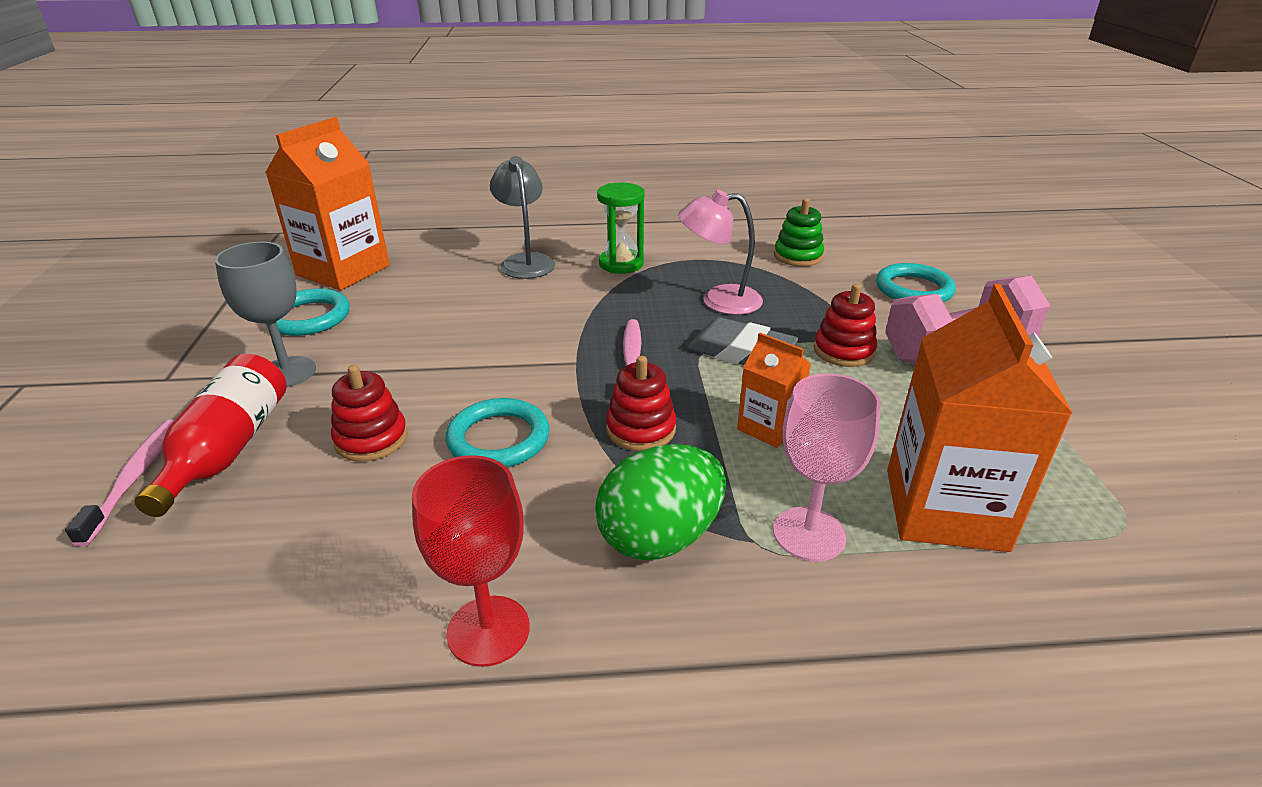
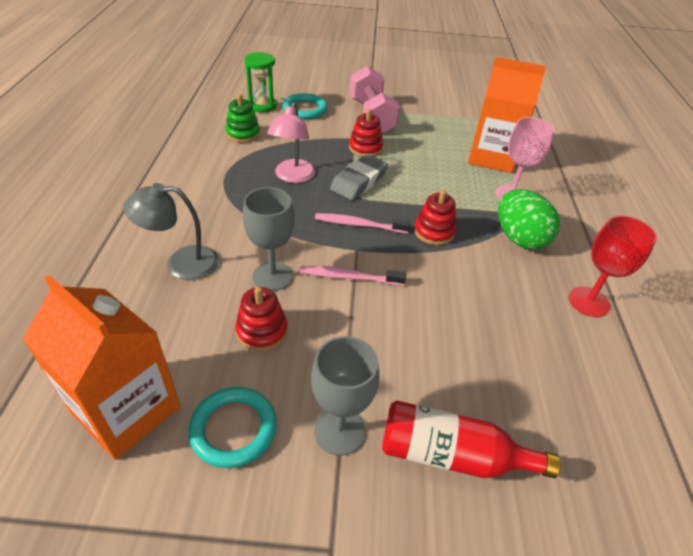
camera: 85 degrees left, 10 degrees up
pink toothbrush [65,420,175,546] -> pink toothbrush moved to [299,266,406,286]
red stacking toy [331,365,408,462] -> red stacking toy moved to [235,287,288,351]
turquoise ring [446,398,550,467] -> none
green hourglass [597,183,645,274] -> green hourglass moved to [245,52,277,113]
orange carton [737,333,811,448] -> none
none -> grey goblet [243,187,295,291]

